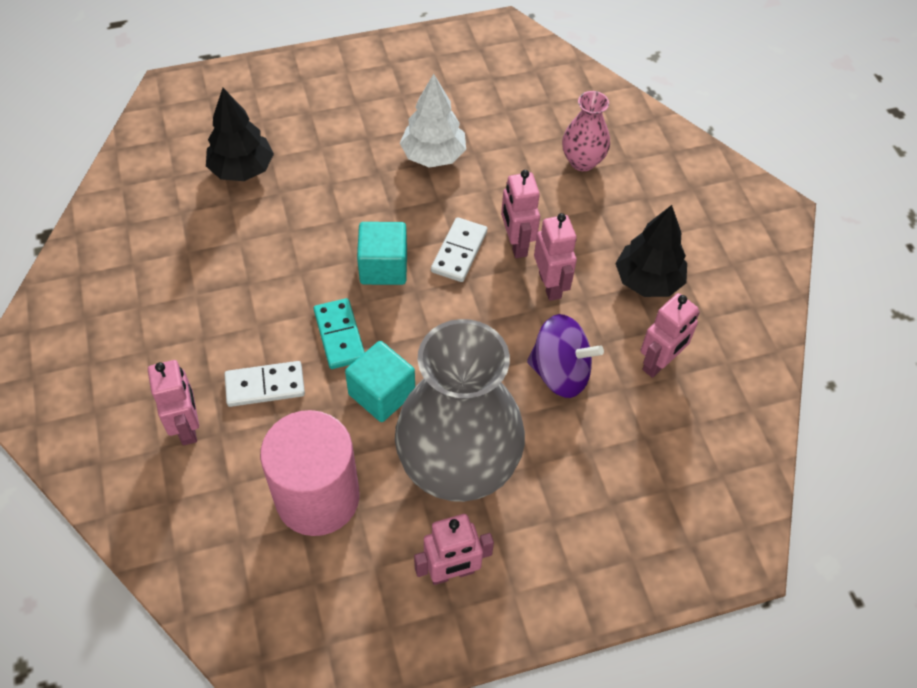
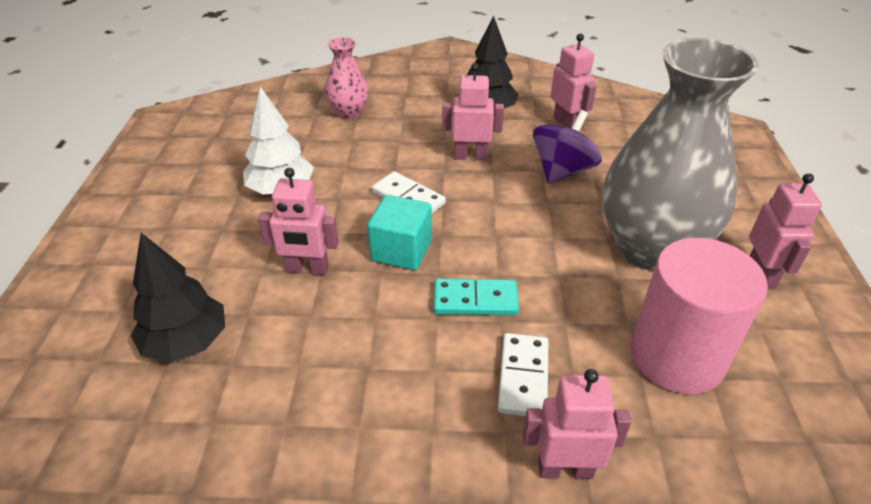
camera: 70 degrees left, 15 degrees down
turquoise cube [345,341,415,422] -> none
pink robot [501,170,540,258] -> pink robot moved to [258,168,339,275]

